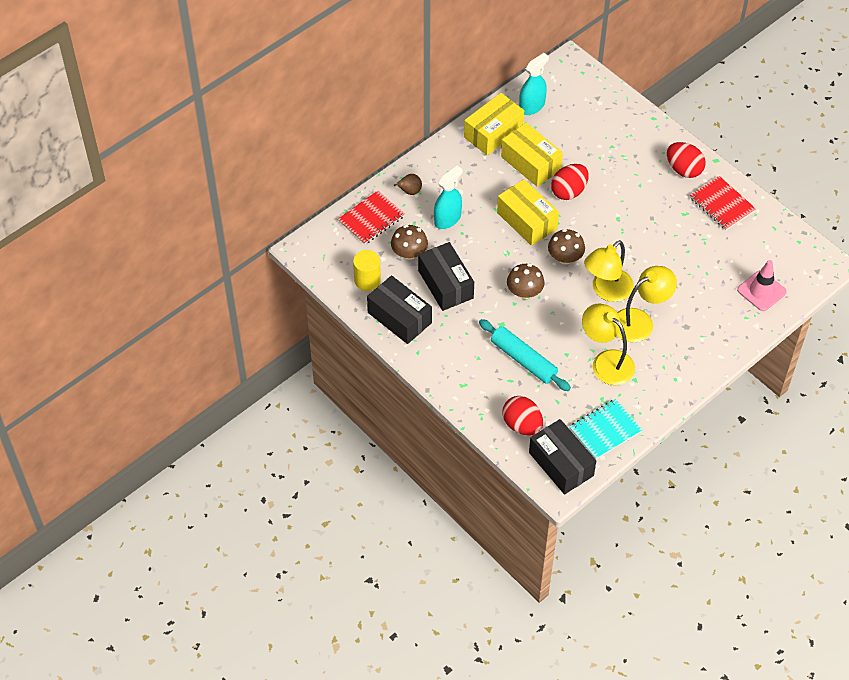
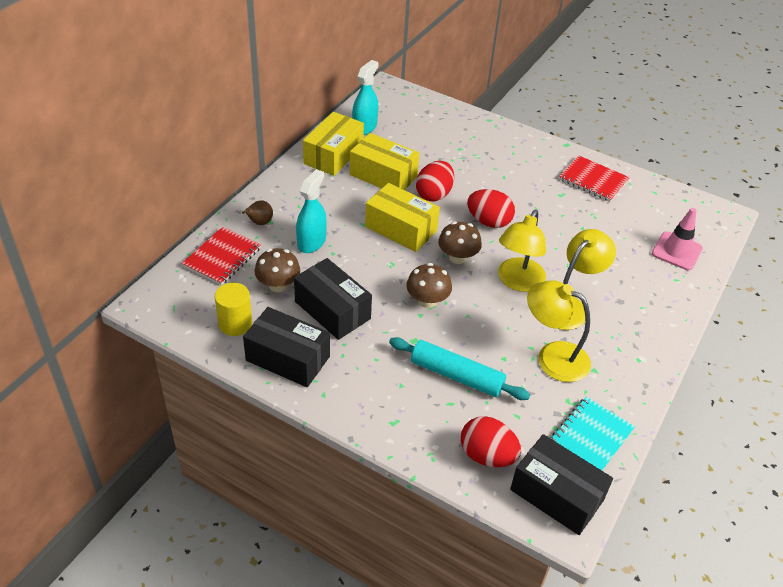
camera: 20 degrees left, 10 degrees down
red egg [667,142,706,178] -> red egg moved to [467,189,515,228]

